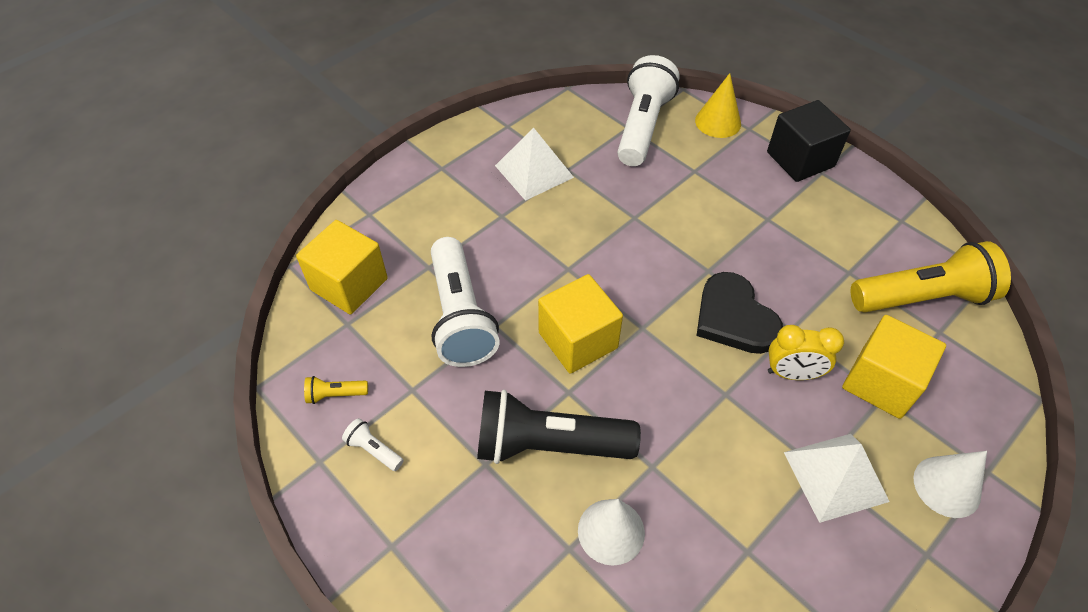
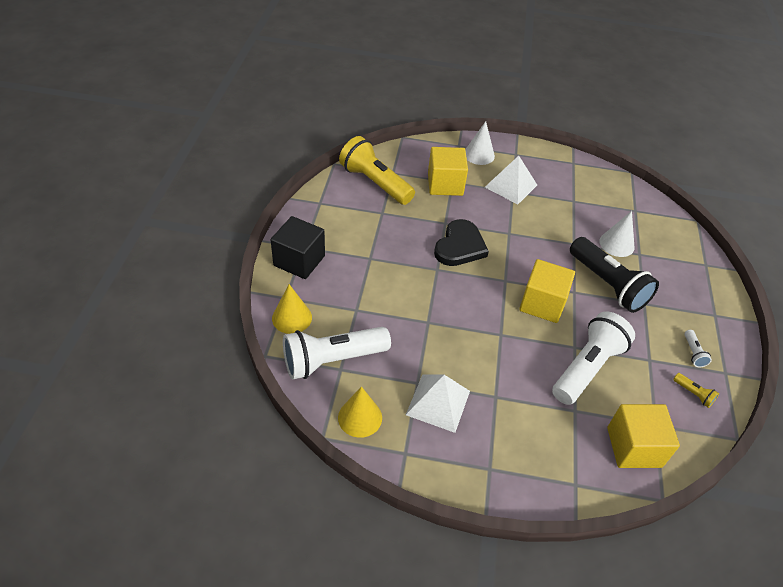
camera: 130 degrees left, 5 degrees down
yellow clock [768,325,844,380] -> none
none -> yellow cone [338,386,382,438]

